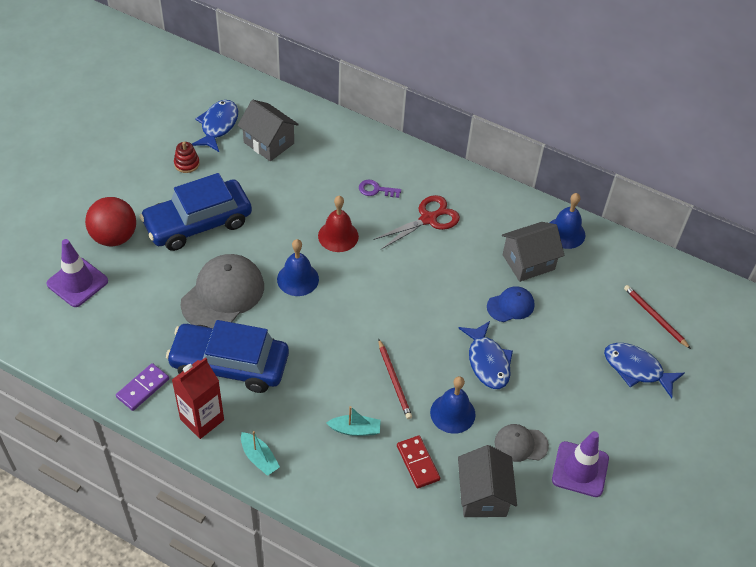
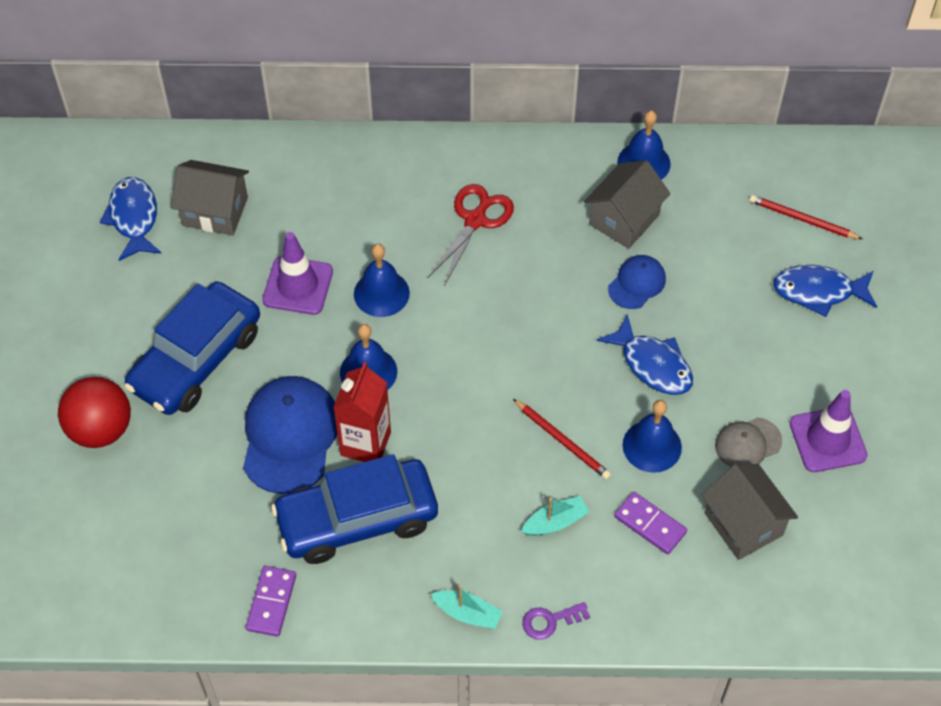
camera: 25 degrees left, 5 degrees up
purple traffic cone [47,239,108,307] -> purple traffic cone moved to [262,232,333,315]
red carton [172,357,224,439] -> red carton moved to [333,362,391,462]
red stacking toy [174,142,200,173] -> none
grey cap [181,254,264,328] -> blue cap [243,376,337,494]
red bell [318,196,359,252] -> blue bell [354,244,410,317]
purple key [359,180,401,198] -> purple key moved to [522,602,590,639]
red domino [397,435,440,488] -> purple domino [614,492,687,554]

